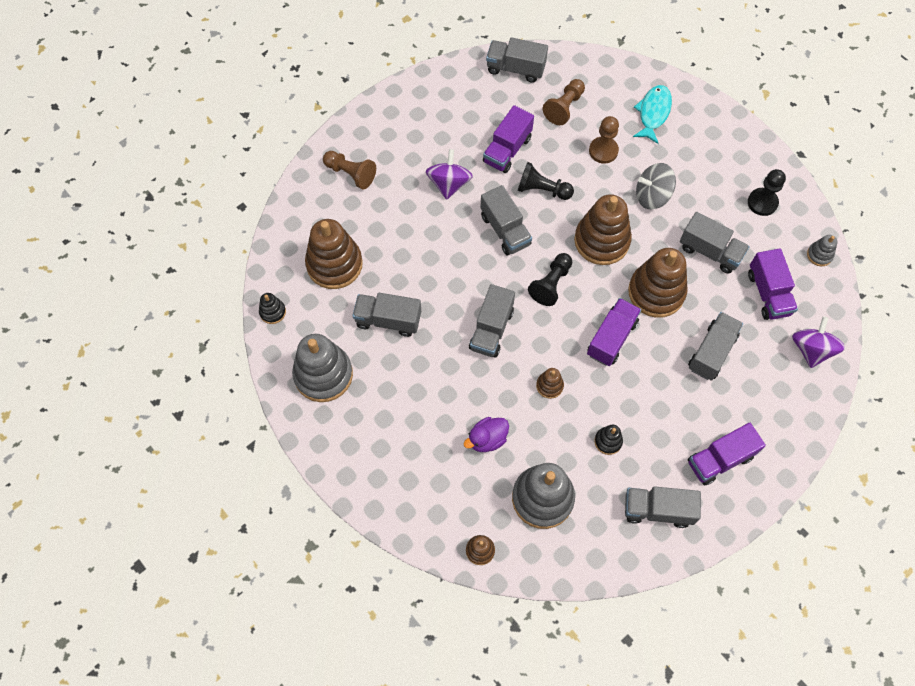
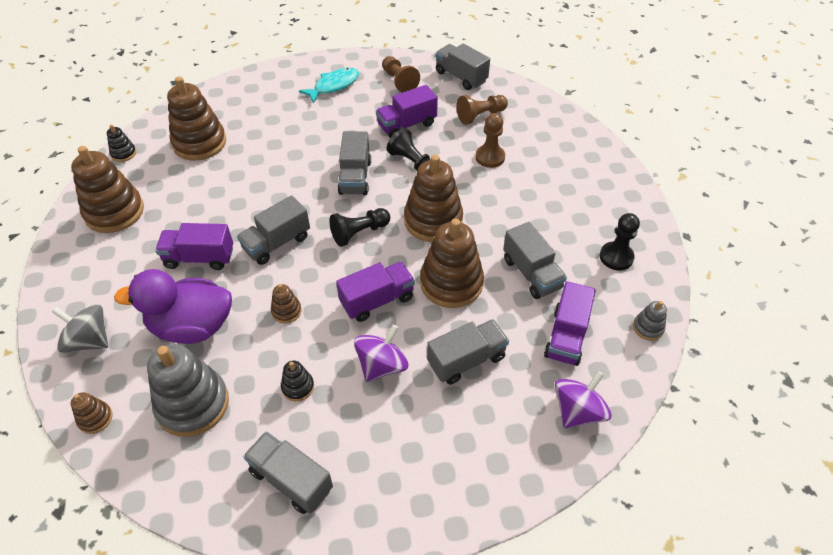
camera: 30 degrees right, 15 degrees down
grey stacking toy [292,334,353,402] -> brown stacking toy [71,146,144,233]
brown pawn [323,151,376,189] -> brown pawn moved to [382,56,420,93]
grey truck [352,293,421,337] -> none
purple spinning top [426,149,473,200] -> purple spinning top moved to [354,325,408,382]
purple duck [464,417,509,452] -> purple duck [114,269,232,344], size x1.90
turquoise fish [633,85,672,144] -> turquoise fish moved to [299,68,359,104]
grey spinning top [636,163,676,210] -> grey spinning top moved to [52,304,108,353]
purple truck [688,423,766,485] -> purple truck moved to [155,223,233,270]

